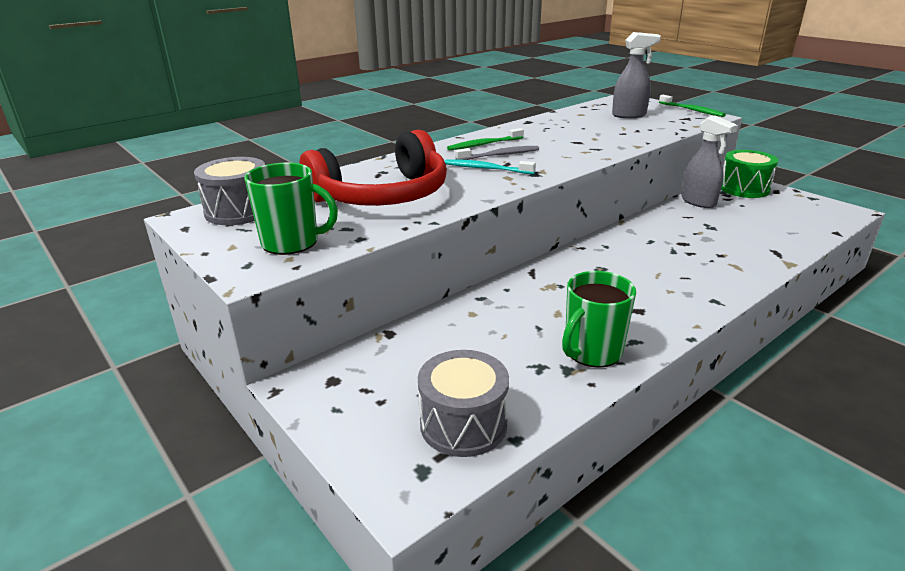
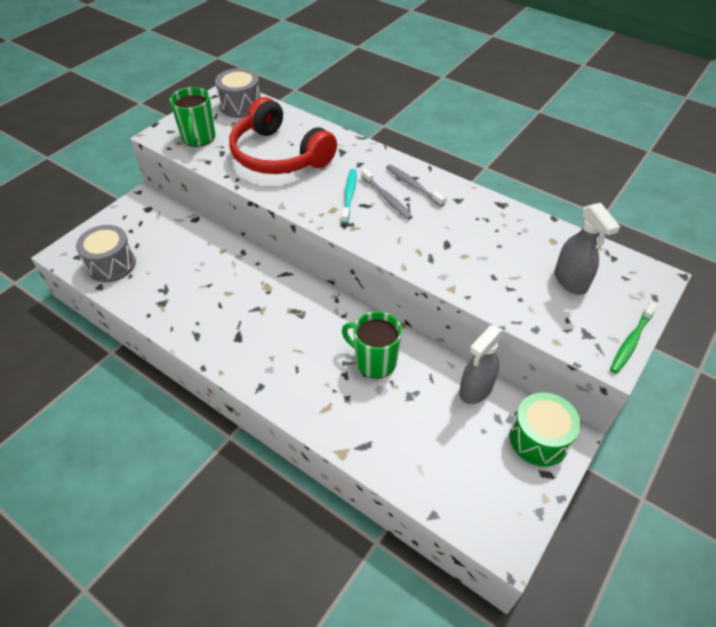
camera: 75 degrees right, 20 degrees up
green toothbrush [447,128,524,150] -> grey toothbrush [386,164,446,207]
green mug [562,271,636,368] -> green mug moved to [342,311,402,379]

